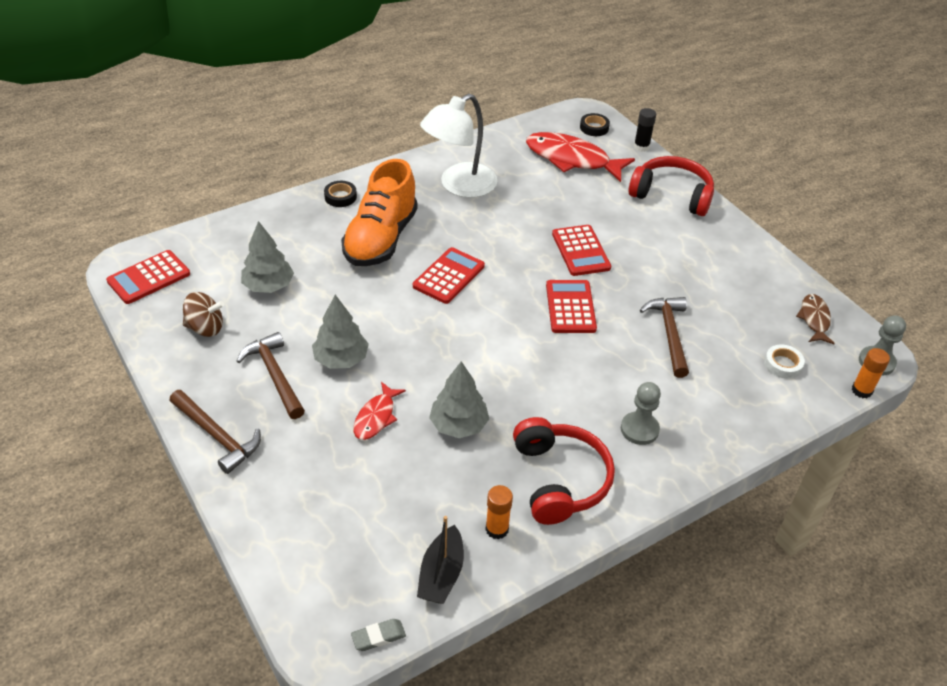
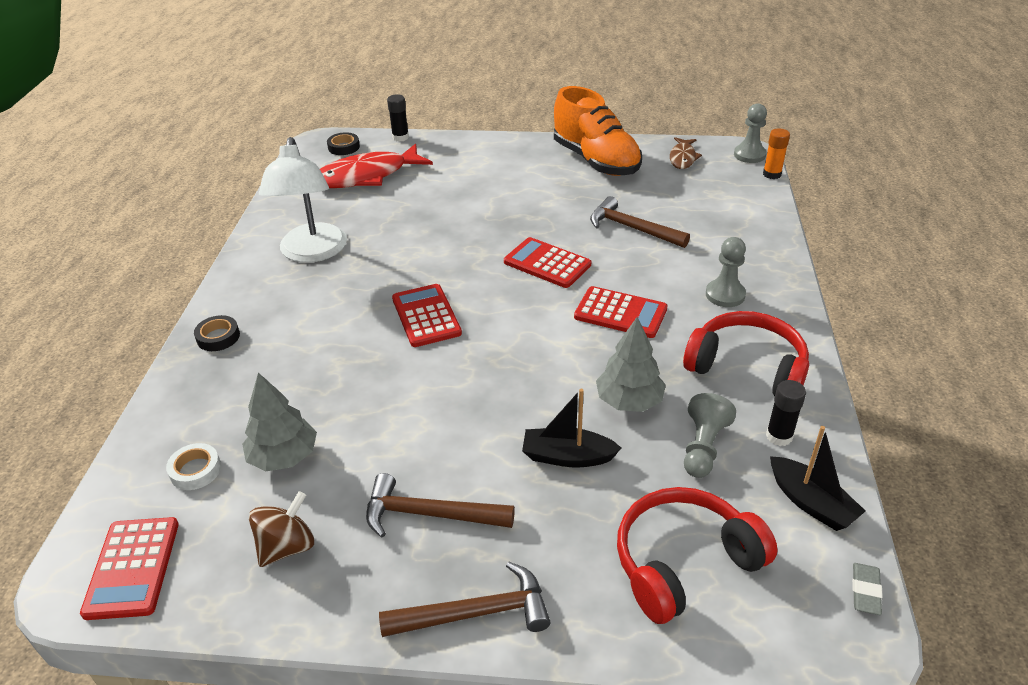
camera: 50 degrees left, 5 degrees down
grey tree [312,295,369,369] -> none
orange shoe [341,159,418,266] -> orange shoe moved to [554,86,642,176]
red fish [354,382,406,440] -> black boat [522,389,621,467]
orange glue stick [485,485,513,539] -> black glue stick [766,380,806,446]
red calculator [552,225,611,276] -> red calculator moved to [574,286,668,338]
red headphones [629,156,714,216] -> red headphones moved to [617,487,778,624]
white tape [764,344,805,379] -> white tape moved to [166,443,221,490]
brown fish [796,294,835,344] -> brown fish turned 120 degrees counterclockwise [670,137,702,169]
none -> grey pawn [684,393,736,478]

